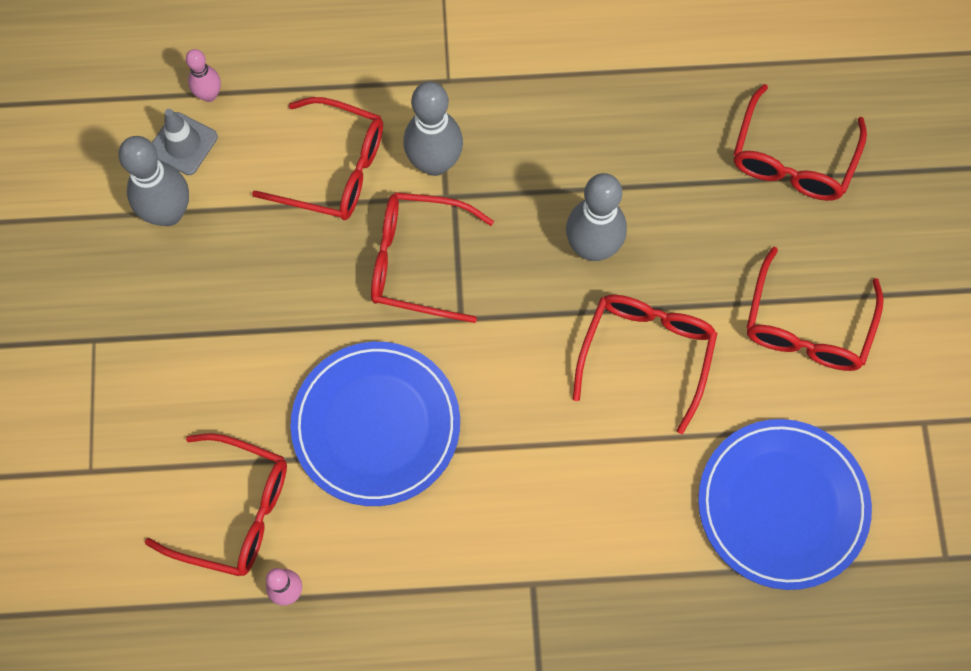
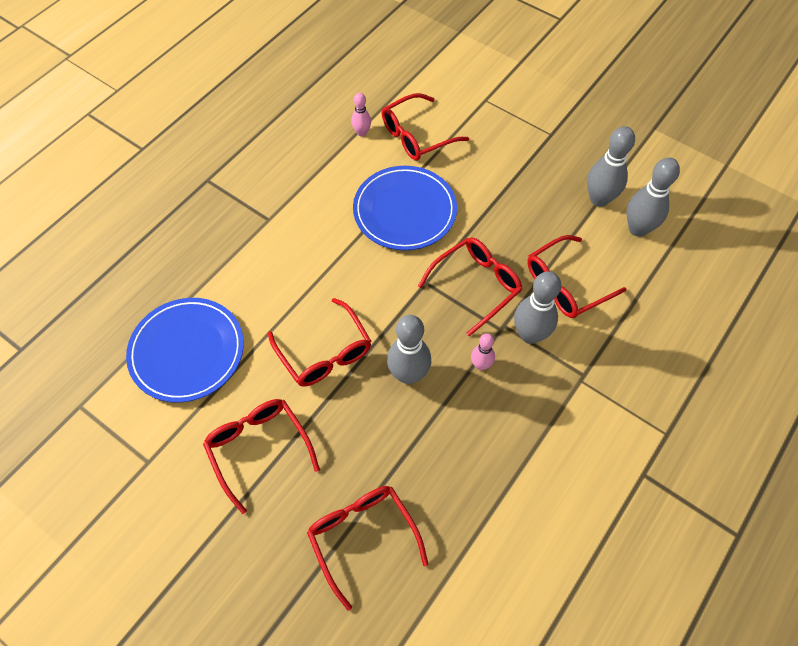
camera: 130 degrees right, 10 degrees down
grey traffic cone [152,109,218,175] -> grey bowling pin [626,157,680,237]
pink bowling pin [186,49,221,102] -> pink bowling pin moved to [471,333,495,370]

